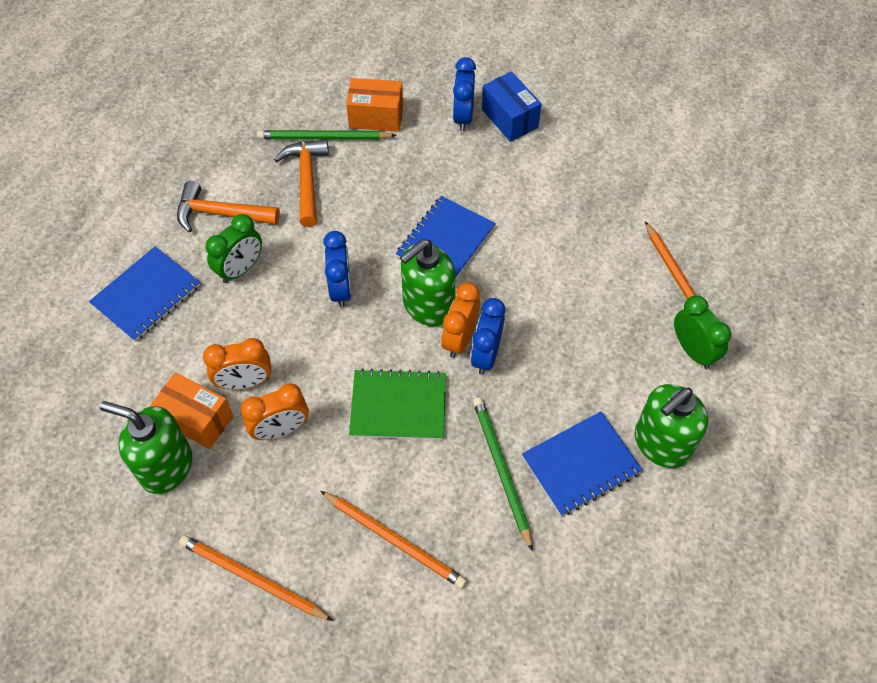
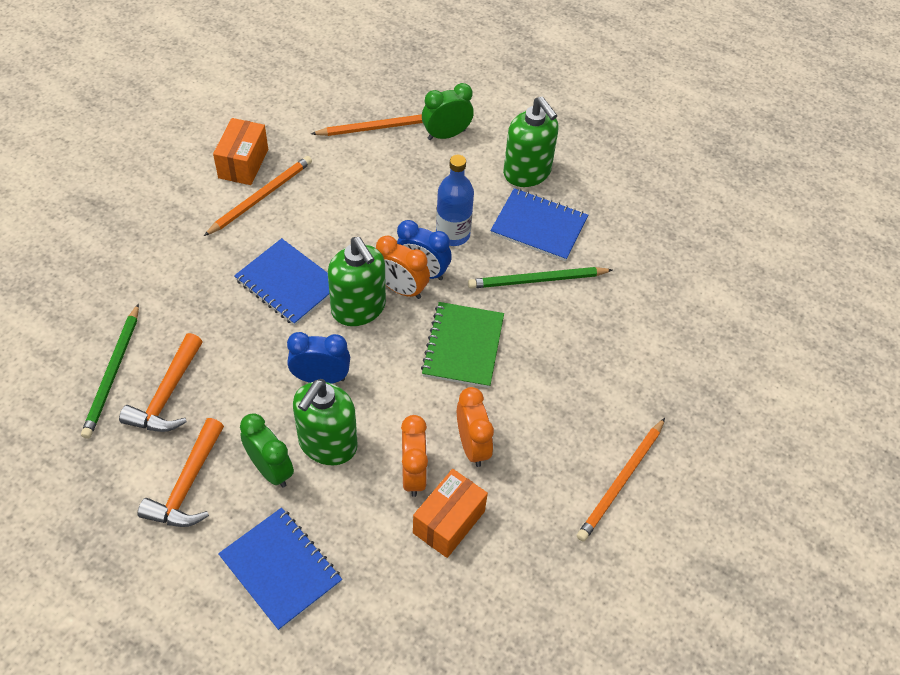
camera: 85 degrees left, 5 degrees down
green soap dispenser [100,401,192,494] -> green soap dispenser moved to [293,379,358,465]
orange hammer [274,139,329,227] -> orange hammer turned 75 degrees counterclockwise [119,333,203,432]
orange pencil [320,491,467,588] -> orange pencil moved to [204,156,312,236]
orange box [346,78,403,132] -> orange box moved to [213,118,268,185]
blue clock [453,57,476,131] -> none
blue box [482,71,541,142] -> none
blue notebook [522,411,643,516] -> blue notebook turned 45 degrees counterclockwise [490,188,588,261]
none -> blue bottle [436,155,474,246]

